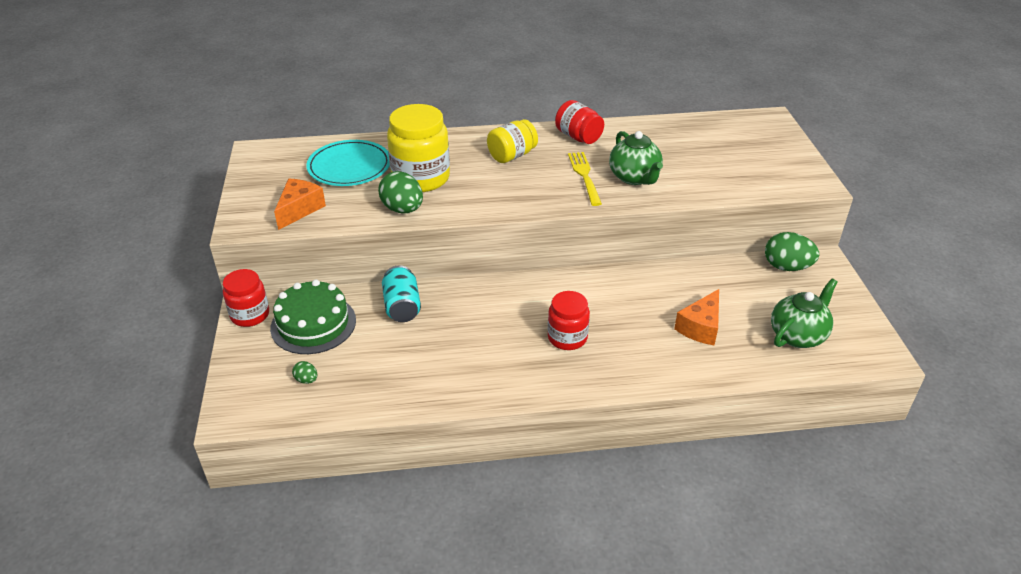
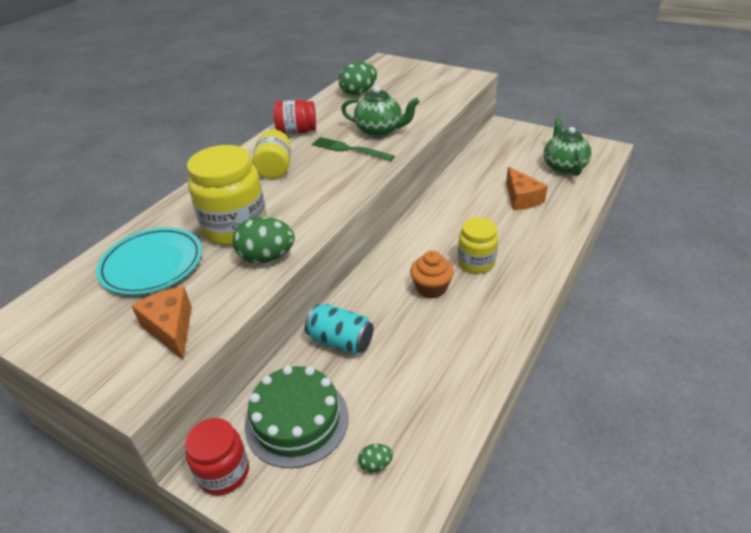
camera: 50 degrees left, 0 degrees up
red jar [548,291,590,350] -> yellow jar [458,217,498,274]
yellow fork [568,152,602,206] -> green fork [312,137,395,161]
green egg [765,232,819,271] -> green egg moved to [338,62,377,95]
none -> orange cupcake [410,251,454,298]

